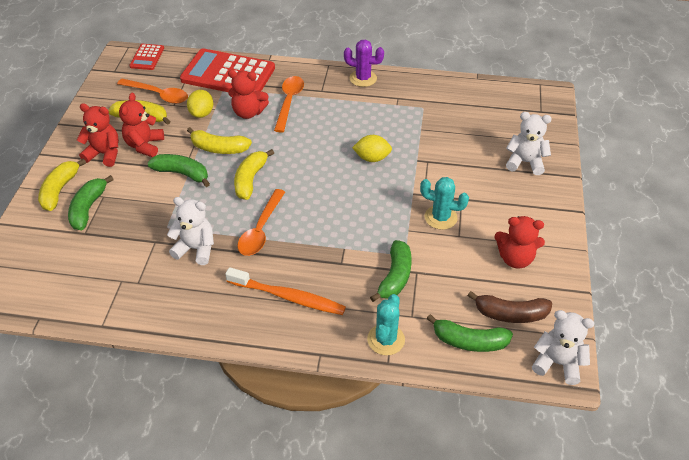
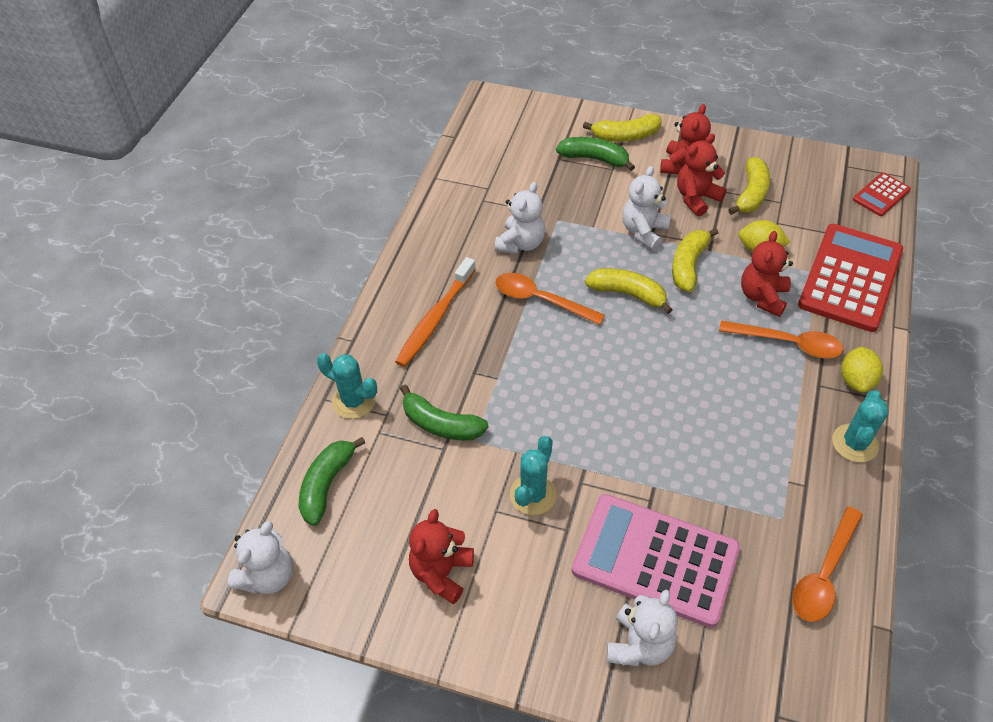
camera: 100 degrees right, 5 degrees up
yellow banana [38,158,86,211] -> yellow banana turned 150 degrees clockwise [583,114,662,142]
orange spoon [117,79,188,104] -> orange spoon moved to [792,507,863,622]
red teddy bear [119,93,164,157] -> red teddy bear turned 60 degrees counterclockwise [677,134,727,216]
red calculator [129,44,164,70] -> red calculator turned 60 degrees counterclockwise [853,173,911,216]
green banana [148,154,210,187] -> white teddy bear [622,166,671,250]
purple cactus [344,40,384,87] -> turquoise cactus [832,390,889,462]
yellow lemon [352,135,392,162] -> yellow lemon moved to [841,347,883,393]
brown banana [467,291,552,323] -> none
none -> pink calculator [572,494,740,628]

